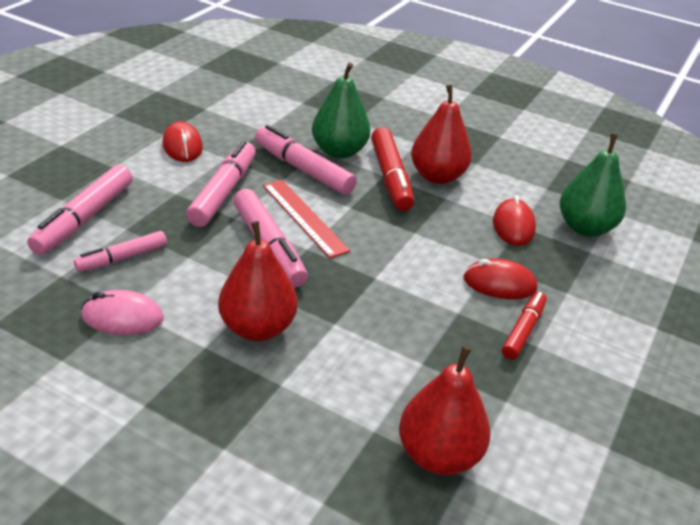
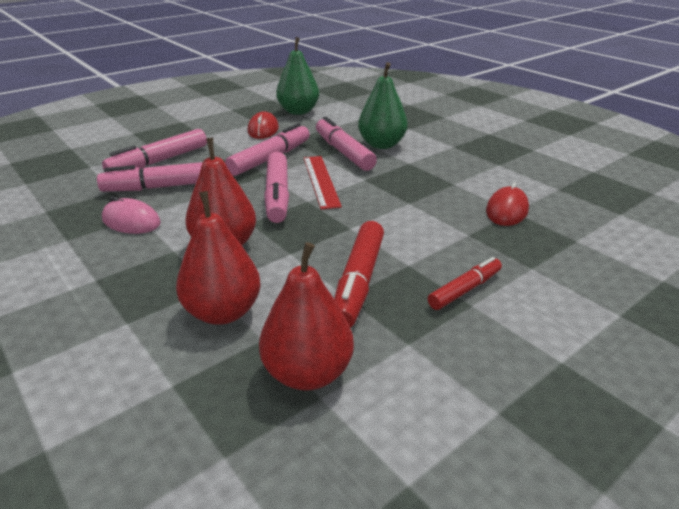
camera: 25 degrees right, 5 degrees down
pink marker [74,231,167,272] -> pink marker [97,162,203,192], size x1.61
red marker [371,127,414,211] -> red marker moved to [334,221,384,328]
red pear [411,85,472,184] -> red pear moved to [176,191,261,325]
red mouse [463,258,537,299] -> none
green pear [560,134,626,237] -> green pear moved to [276,37,319,115]

